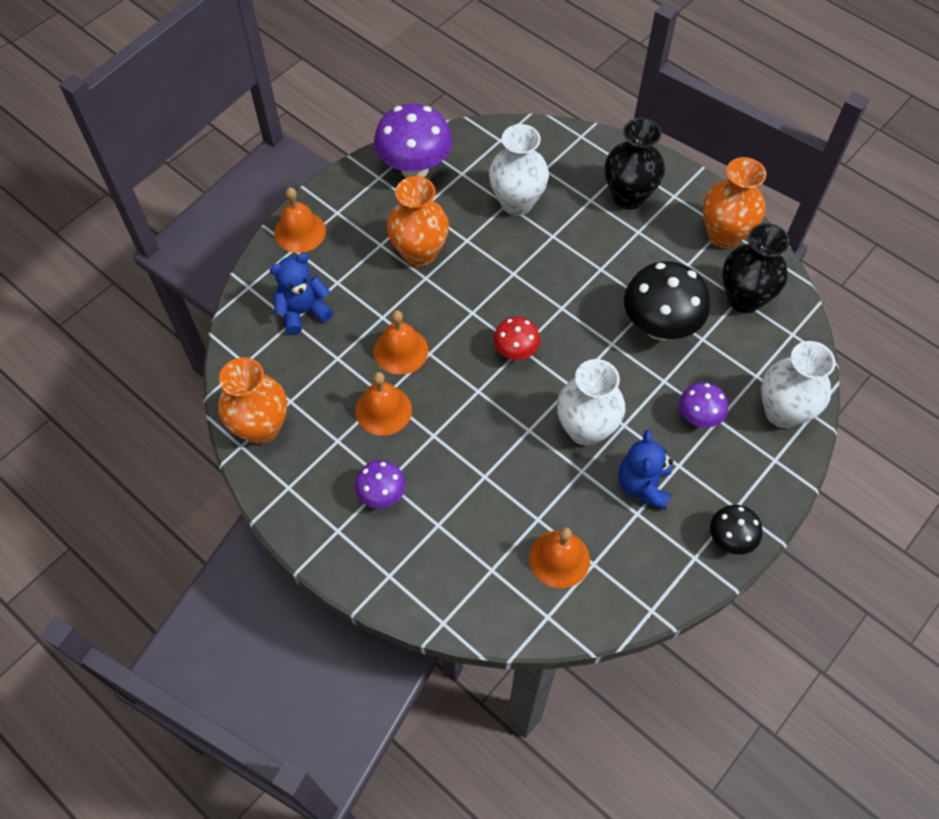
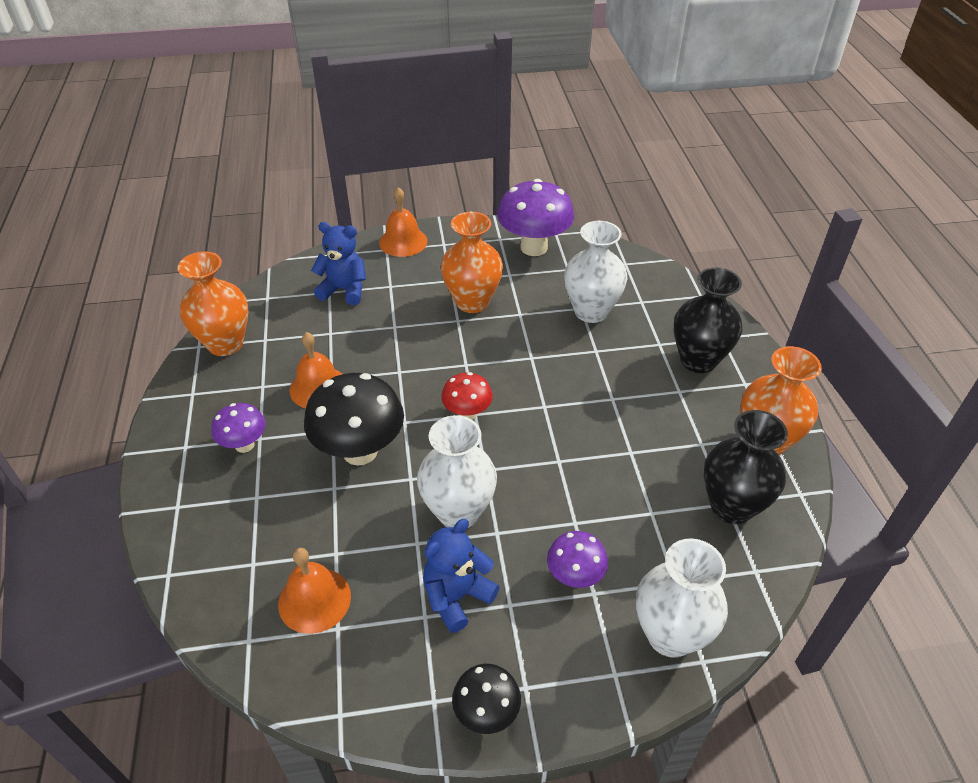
camera: 40 degrees right, 15 degrees down
orange bell [374,310,428,375] -> none
black mushroom [624,261,710,340] -> black mushroom moved to [304,373,404,466]

